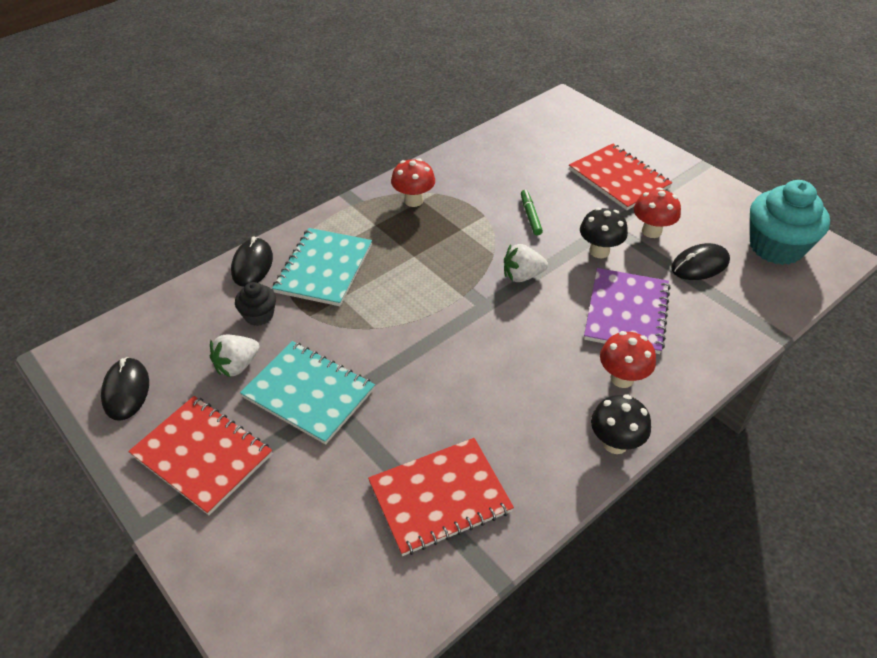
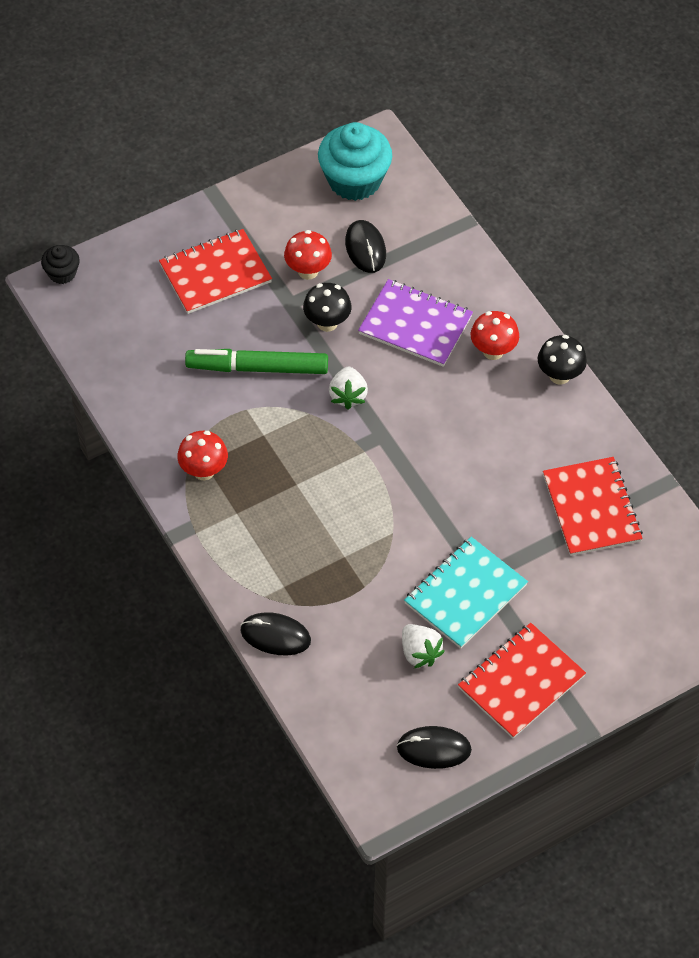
camera: 80 degrees left, 10 degrees up
black cupcake [235,282,276,326] -> black cupcake moved to [41,245,80,284]
turquoise notebook [272,228,372,306] -> none
green marker [521,190,543,235] -> green marker [185,349,328,374], size x2.05

